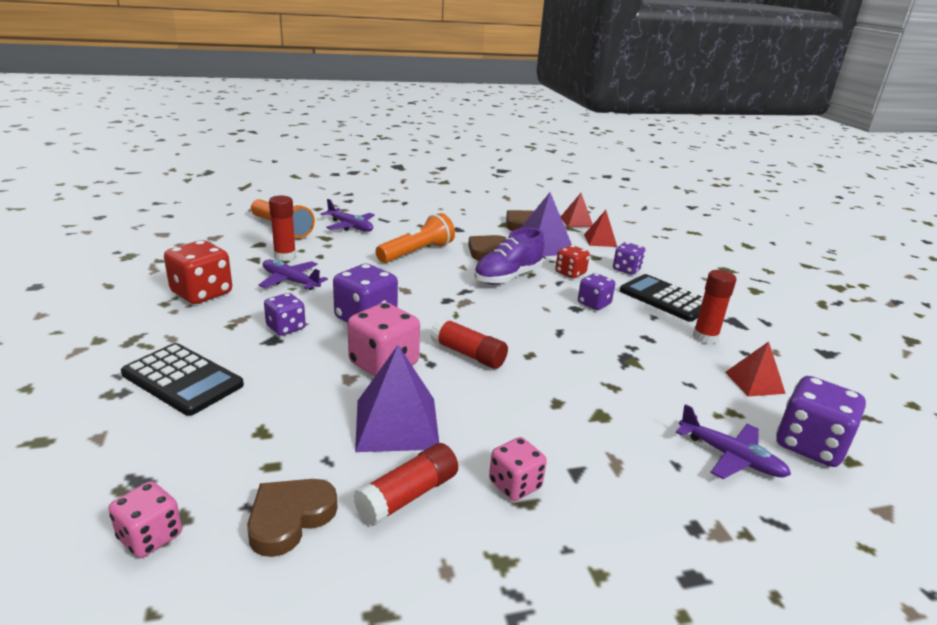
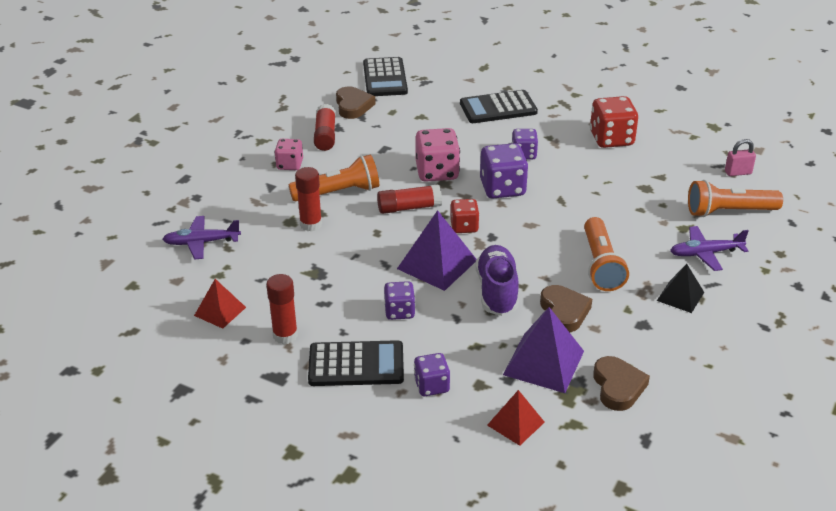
camera: 135 degrees right, 10 degrees up
pink dice [108,481,182,558] -> black calculator [363,57,408,96]
purple plane [259,260,328,290] -> none
red glue stick [269,196,296,261] -> red glue stick moved to [295,167,322,231]
purple pyramid [355,345,439,452] -> purple pyramid moved to [397,210,477,291]
red dice [555,245,590,278] -> red dice moved to [450,199,479,233]
red pyramid [561,193,593,227] -> none
purple dice [777,376,866,467] -> none
none -> orange flashlight [289,155,379,201]
none -> black pyramid [657,264,704,313]
none -> pink padlock [725,139,756,176]

